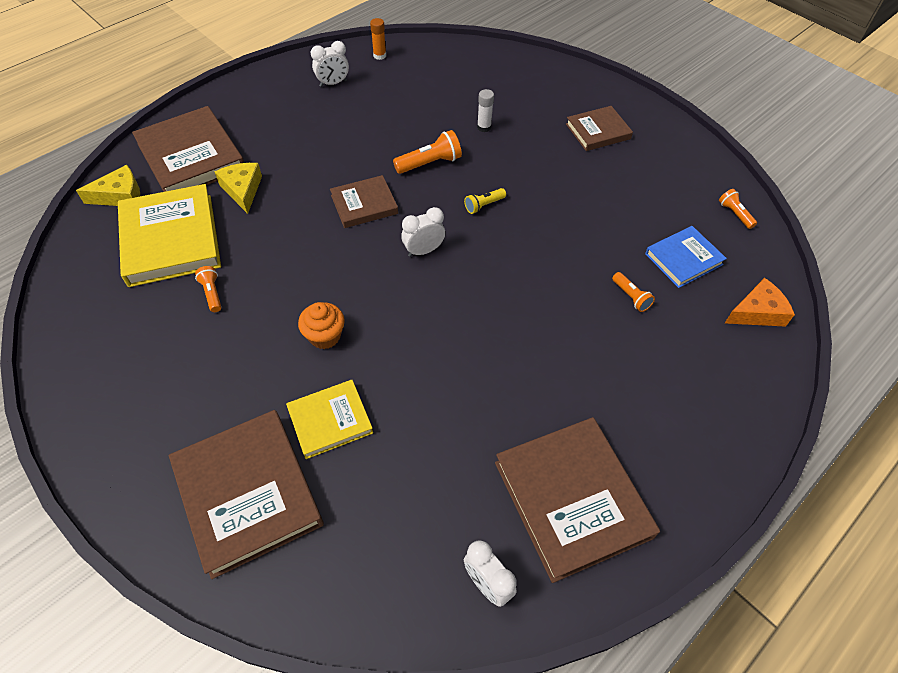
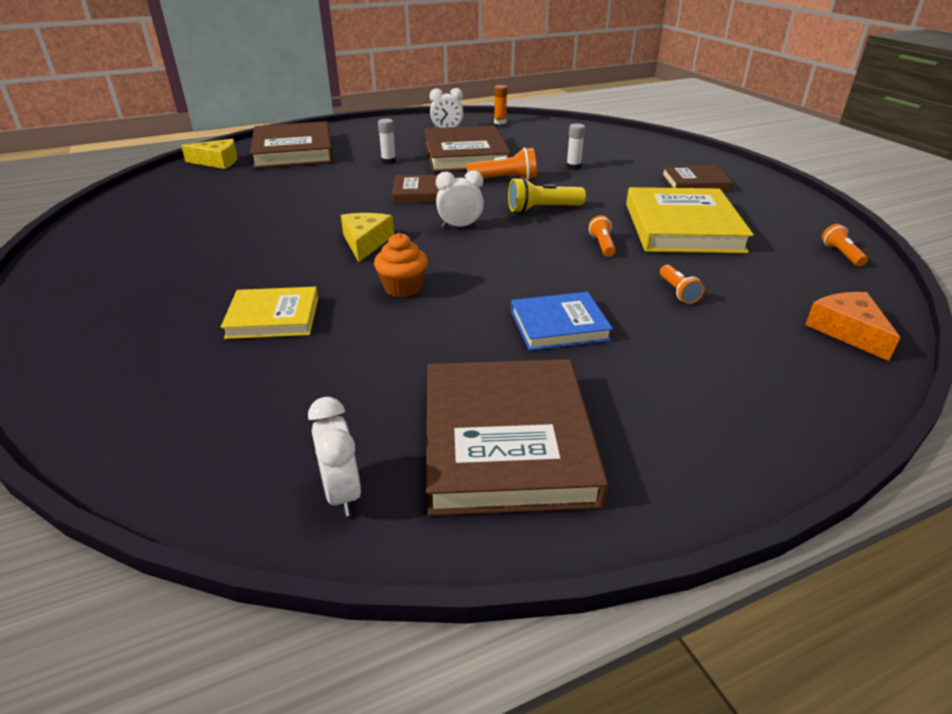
camera: 20 degrees right, 20 degrees down
yellow book [118,184,221,287] -> yellow book moved to [626,187,754,253]
brown book [169,410,324,579] -> brown book moved to [424,125,511,172]
orange flashlight [195,266,221,312] -> orange flashlight moved to [589,215,616,257]
yellow cheese [215,163,262,214] -> yellow cheese moved to [341,213,394,262]
orange cupcake [298,302,345,349] -> orange cupcake moved to [374,233,428,298]
yellow flashlight [464,188,506,214] -> yellow flashlight [508,177,586,213], size x1.63
blue book [645,226,727,288] -> blue book moved to [511,292,613,351]
orange cheese [725,278,795,327] -> orange cheese turned 105 degrees counterclockwise [805,292,900,361]
none -> white glue stick [378,118,396,164]

